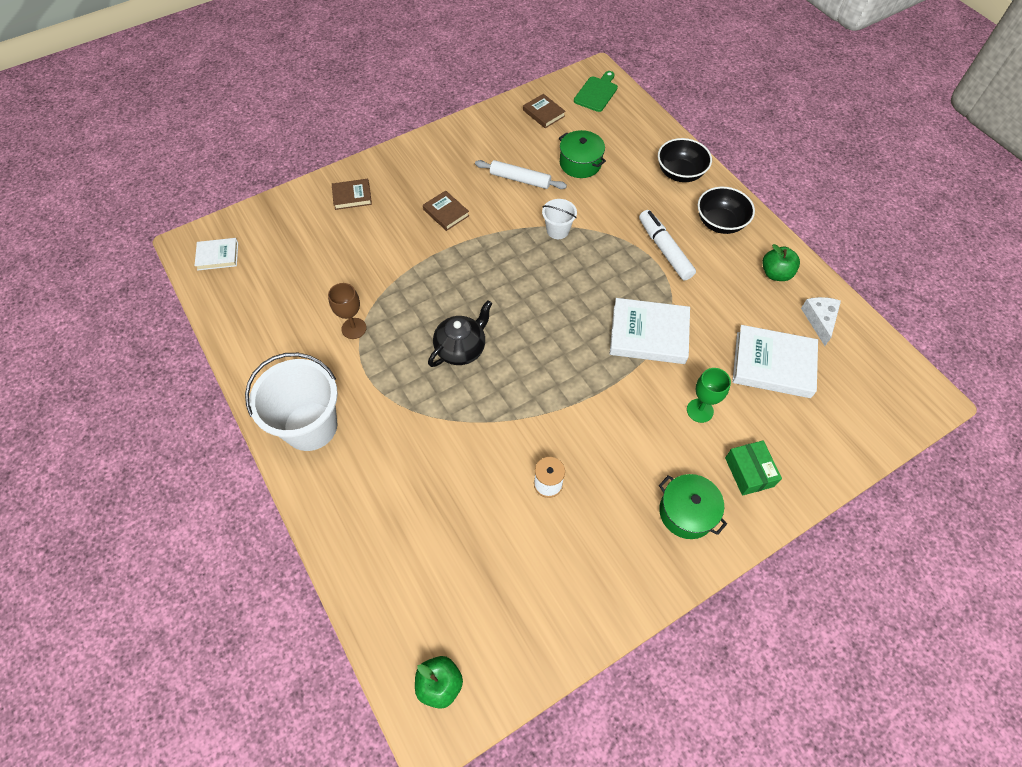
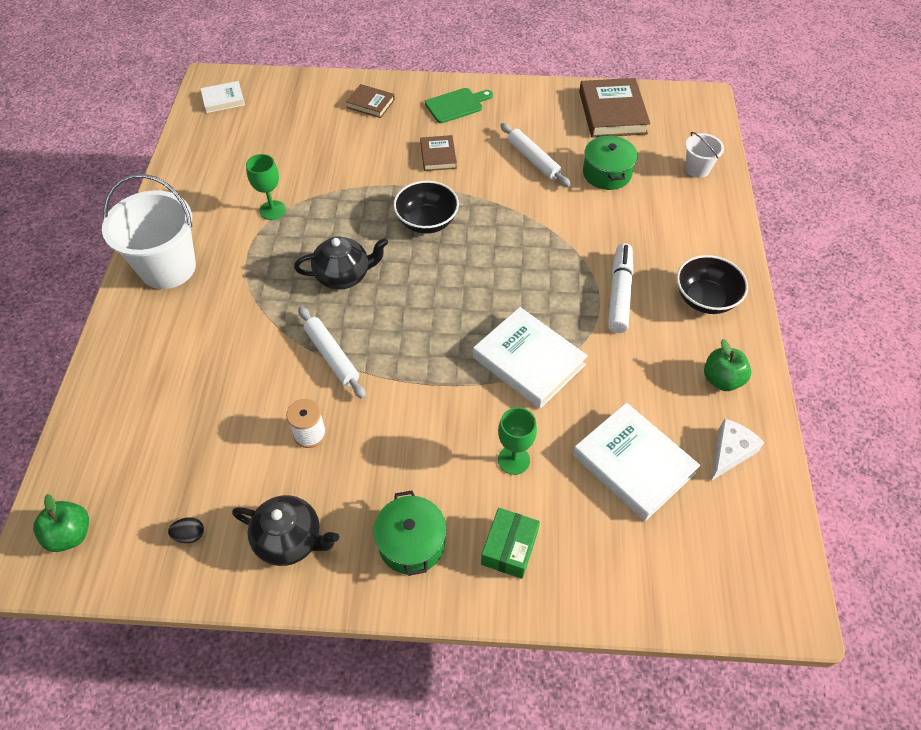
camera: 35 degrees right, 5 degrees down
white book [194,238,238,271] -> white book turned 45 degrees counterclockwise [200,81,245,113]
brown goblet [328,283,367,339] -> green goblet [246,154,286,220]
brown book [523,94,566,128] -> brown book [579,78,650,138], size x1.81
white bucket [542,199,577,239] -> white bucket moved to [685,132,724,178]
green cutting board [574,71,618,112] -> green cutting board moved to [425,88,493,123]
black bowl [658,138,712,182] -> black bowl moved to [393,181,459,234]
none -> black egg [168,517,204,543]
none -> black teapot [232,495,339,566]
none -> white rolling pin [298,306,366,399]

